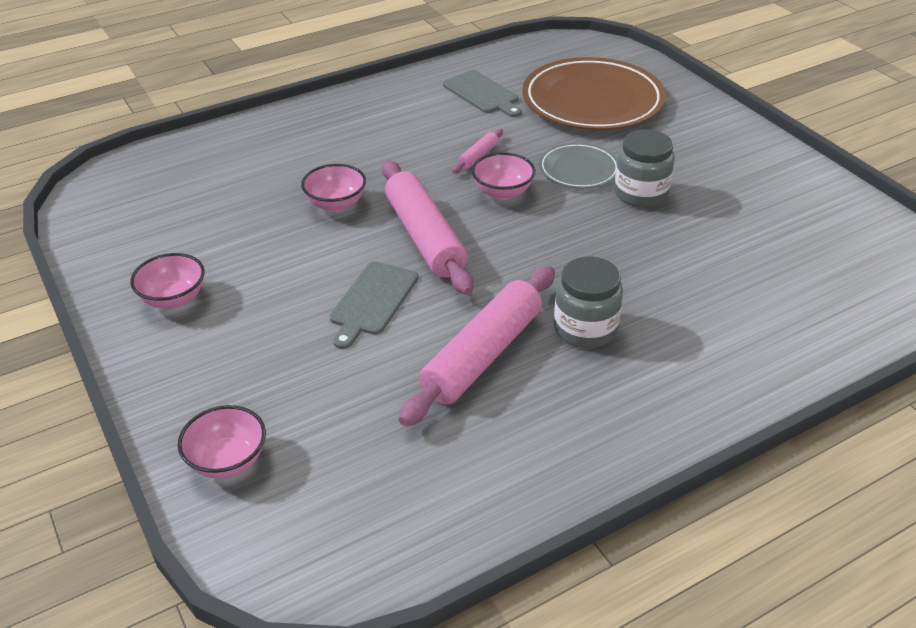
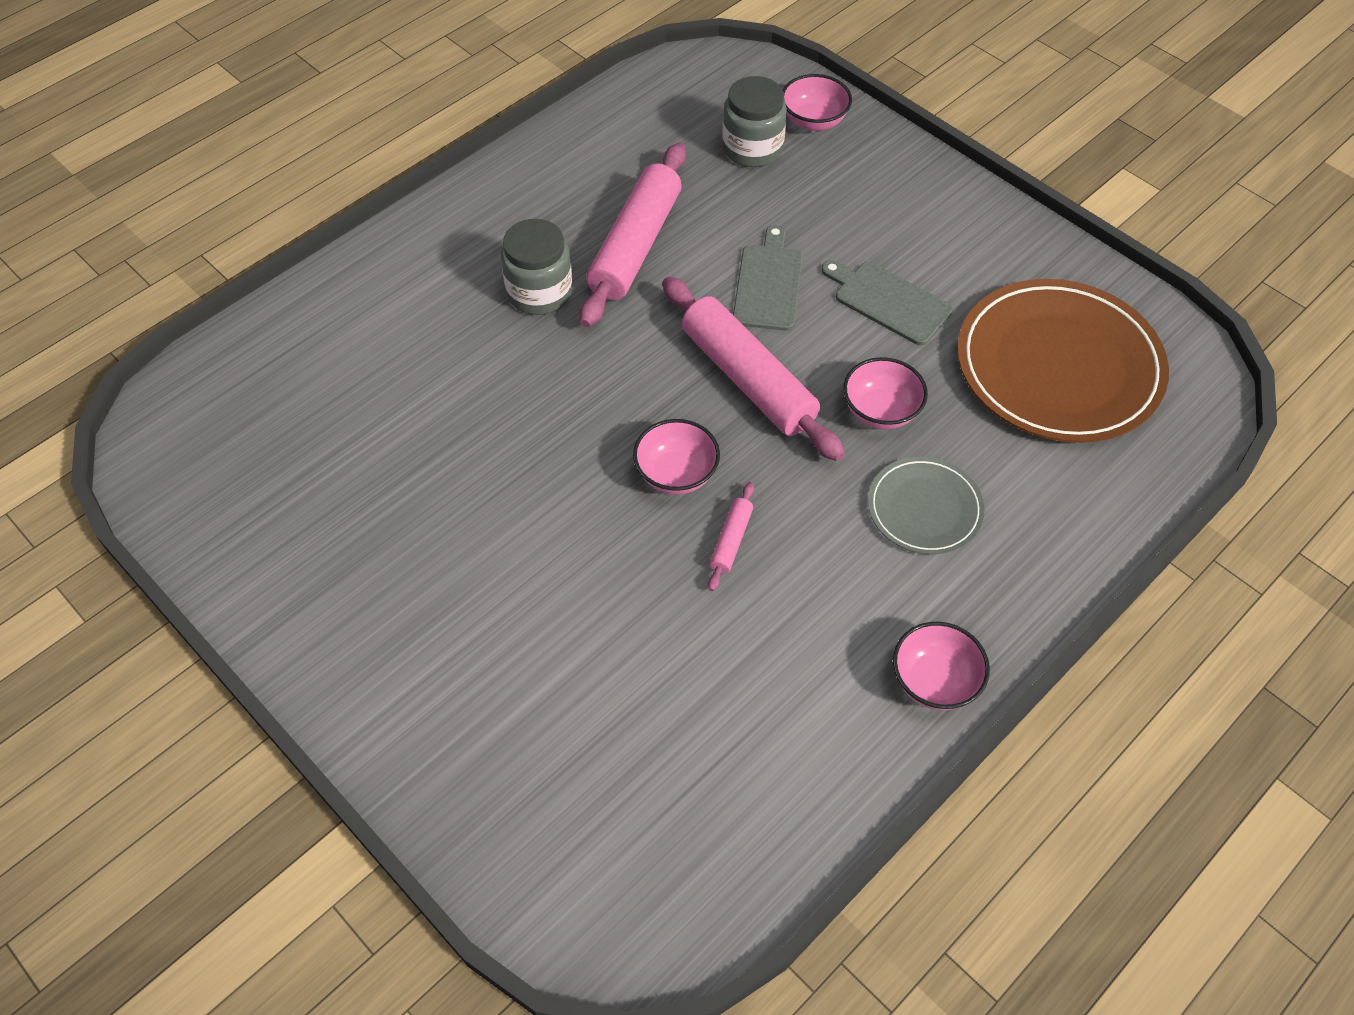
camera: 165 degrees right, 15 degrees up
pink bowl [130,253,205,308] -> pink bowl moved to [893,622,990,710]
grey cutting board [443,70,522,117] -> grey cutting board moved to [822,260,953,345]
brown plate [522,57,666,130] -> brown plate moved to [957,279,1169,443]
grey plate [539,142,618,189] -> grey plate moved to [868,457,984,554]
grey jar [614,129,675,207] -> grey jar moved to [722,76,787,167]

